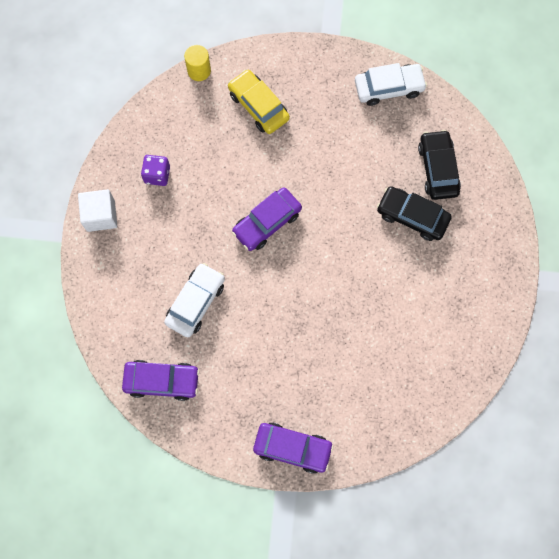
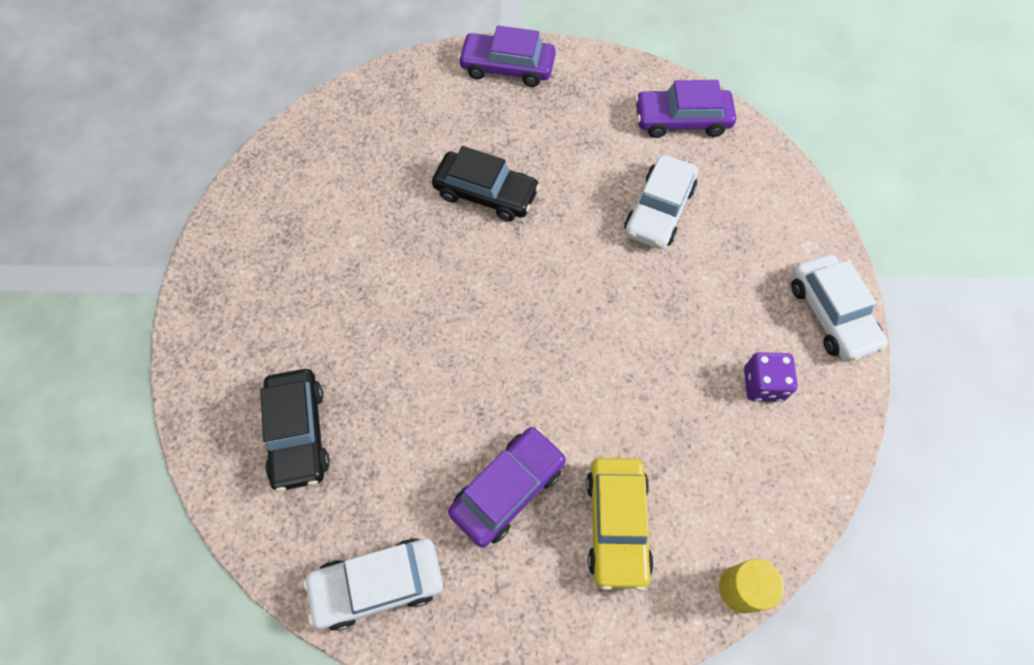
camera: 175 degrees right, 10 degrees down
white cube [78,189,117,232] -> white car [791,254,888,362]
yellow car [228,69,290,134] -> yellow car turned 45 degrees clockwise [586,458,654,591]
purple car [232,187,302,251] -> purple car moved to [448,427,566,548]
black car [377,186,452,241] -> black car moved to [432,146,540,221]

